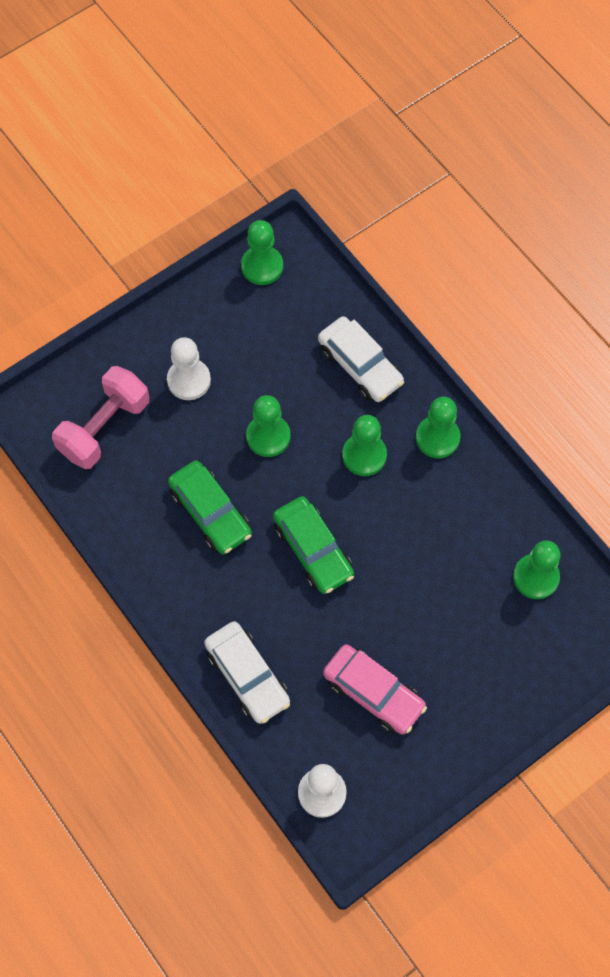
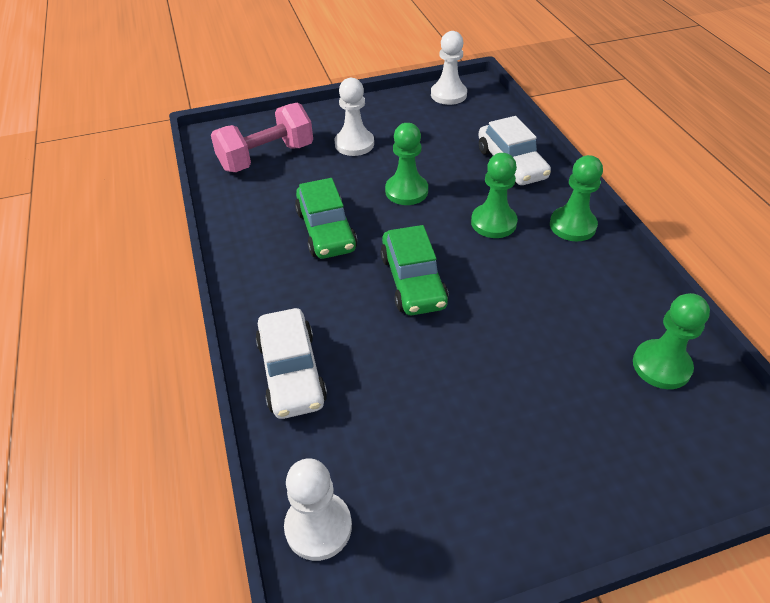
camera: 20 degrees right, 20 degrees down
green pawn [241,220,283,285] -> white pawn [431,31,467,105]
pink car [323,644,427,734] -> none

